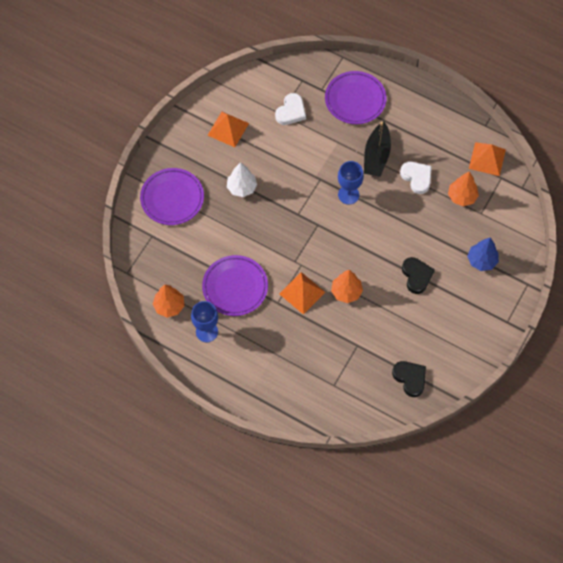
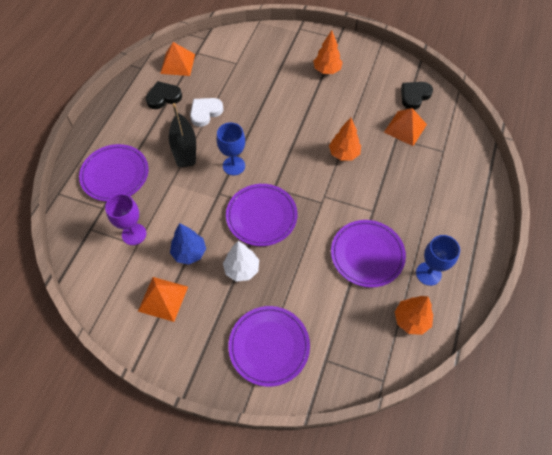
camera: 100 degrees left, 5 degrees down
white heart [275,93,306,125] -> purple goblet [105,194,146,245]
orange pyramid [280,272,325,315] -> orange pyramid moved to [384,108,427,146]
black boat [364,122,391,177] -> black boat turned 75 degrees clockwise [169,103,196,168]
black heart [402,257,435,294] -> black heart moved to [146,81,182,109]
orange tree [448,171,479,206] -> orange tree moved to [313,30,343,74]
blue tree [467,238,499,271] -> blue tree moved to [170,223,206,265]
none -> purple plate [226,184,297,246]

